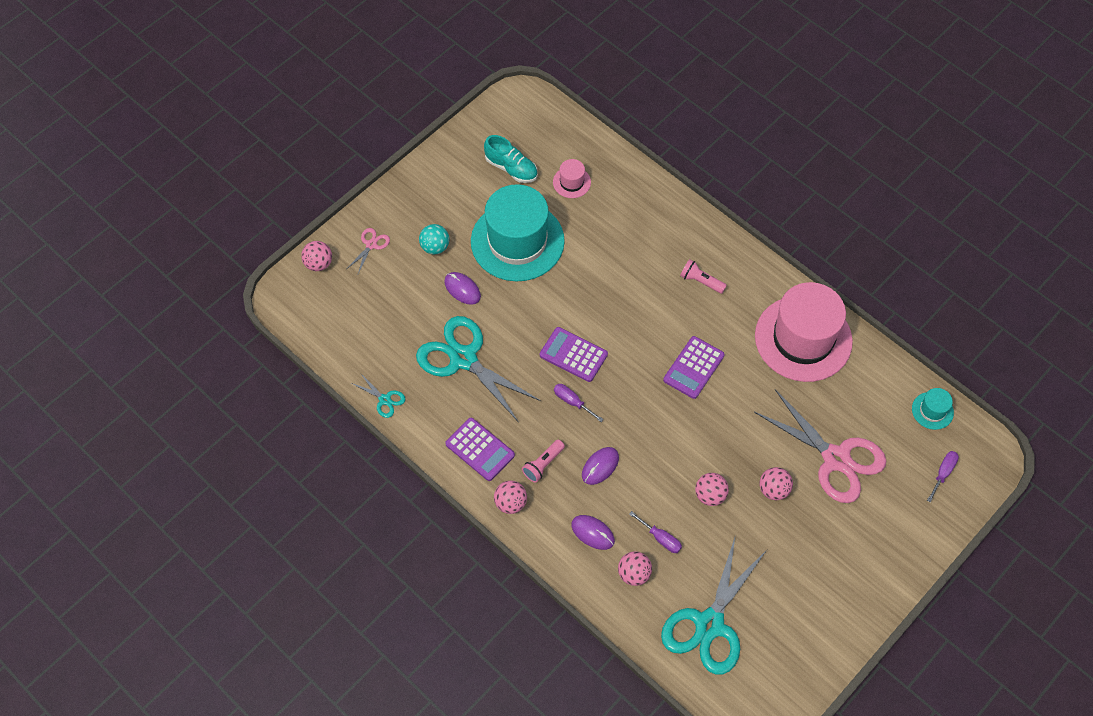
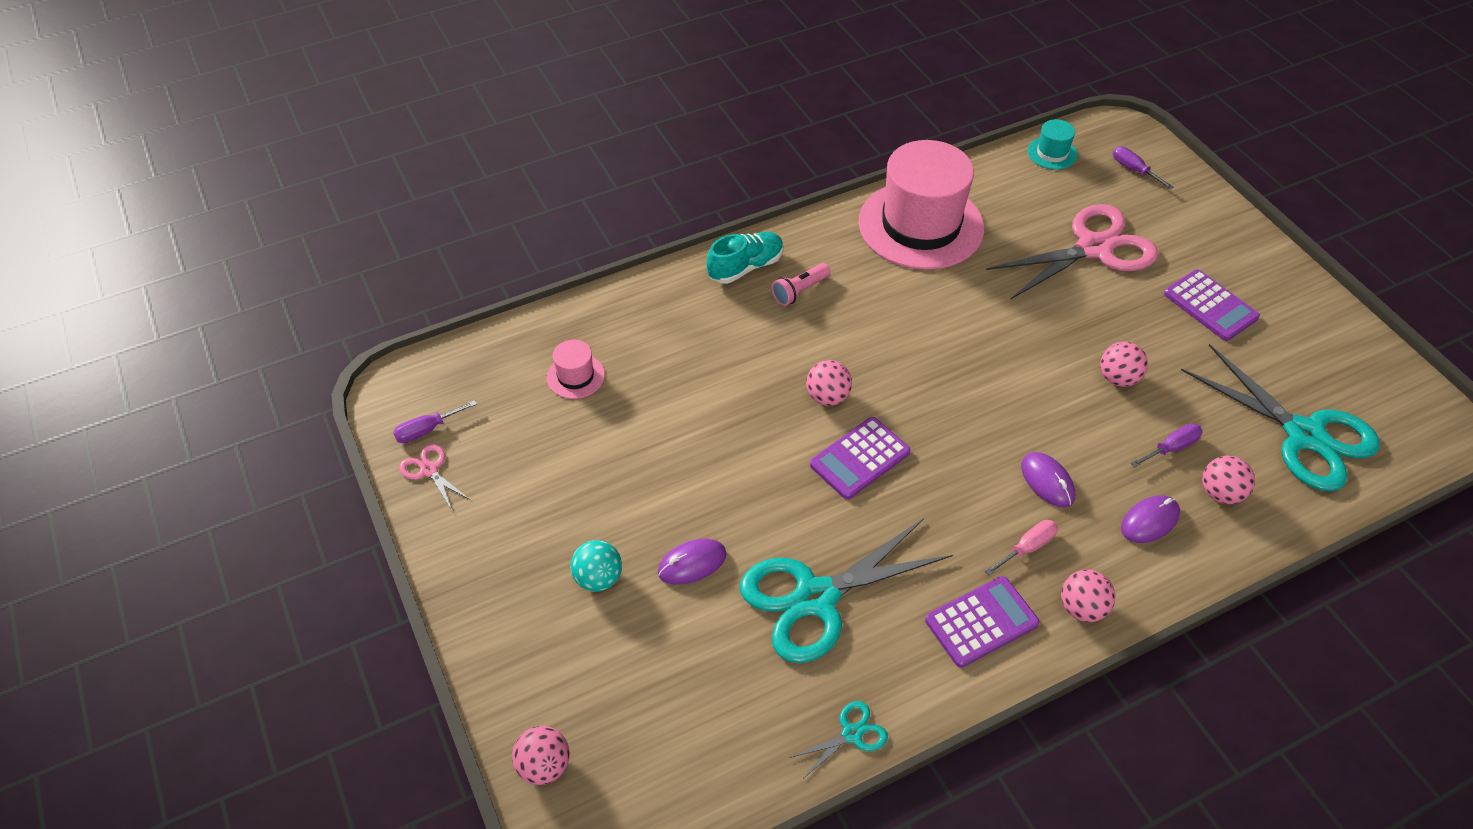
camera: 70 degrees left, 10 degrees down
pink scissors [348,228,390,274] -> pink scissors moved to [399,444,470,510]
turquoise hat [471,184,565,281] -> none
turquoise shoe [484,135,538,183] -> turquoise shoe moved to [707,232,784,284]
pink flashlight [522,440,565,483] -> pink screwdriver [985,520,1058,575]
purple screwdriver [554,384,604,422] -> purple screwdriver moved to [393,400,477,443]
purple calculator [663,336,725,399] -> purple calculator moved to [1164,269,1260,341]
pink ball [759,467,793,500] -> pink ball moved to [806,360,852,406]

